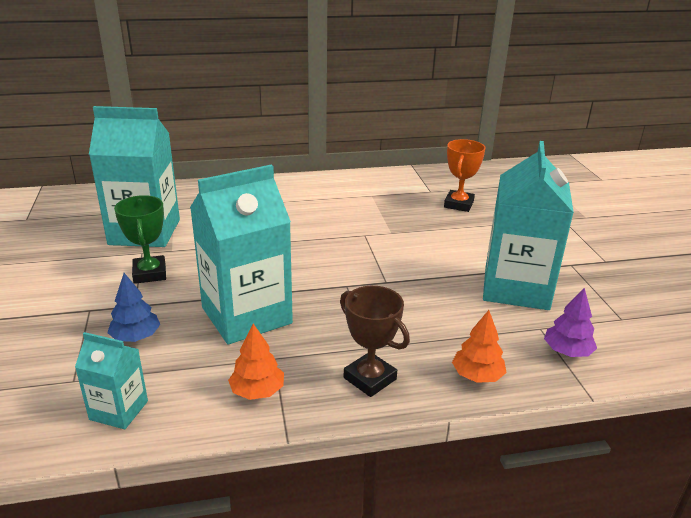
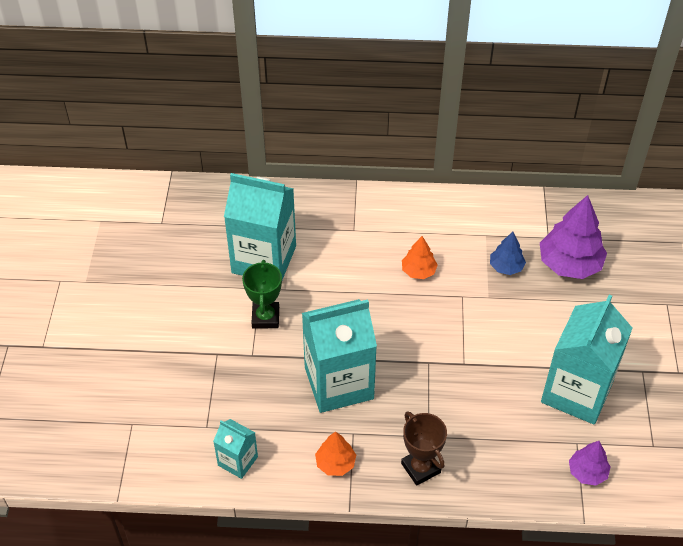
camera: 15 degrees right, 20 degrees up
blue tree [107,273,161,342] -> blue tree moved to [490,232,526,275]
orange trophy [444,139,486,212] -> purple tree [540,195,607,279]
orange tree [452,310,507,383] -> orange tree moved to [402,236,438,279]

